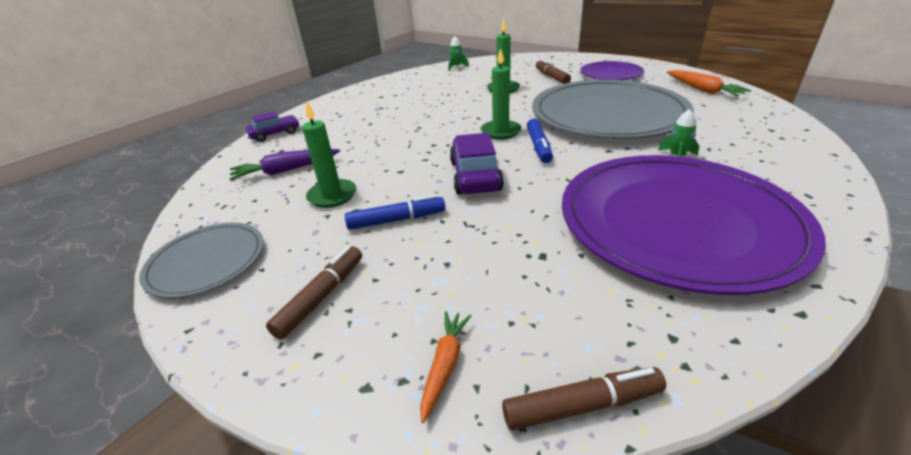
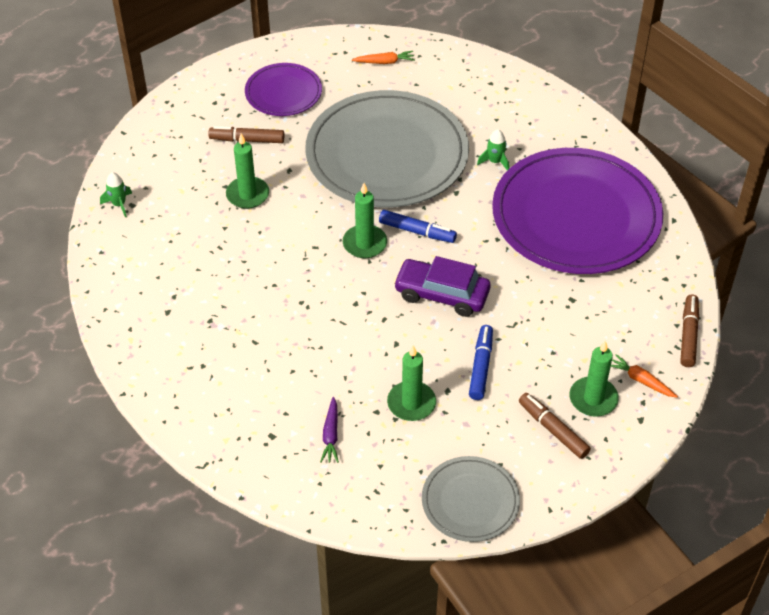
camera: 70 degrees left, 15 degrees up
purple carrot [230,149,340,181] -> purple carrot [320,397,339,463], size x0.66
purple car [246,111,299,142] -> none
orange carrot [667,70,751,96] -> orange carrot [352,51,415,64], size x0.66
none -> green candle [569,340,619,417]

